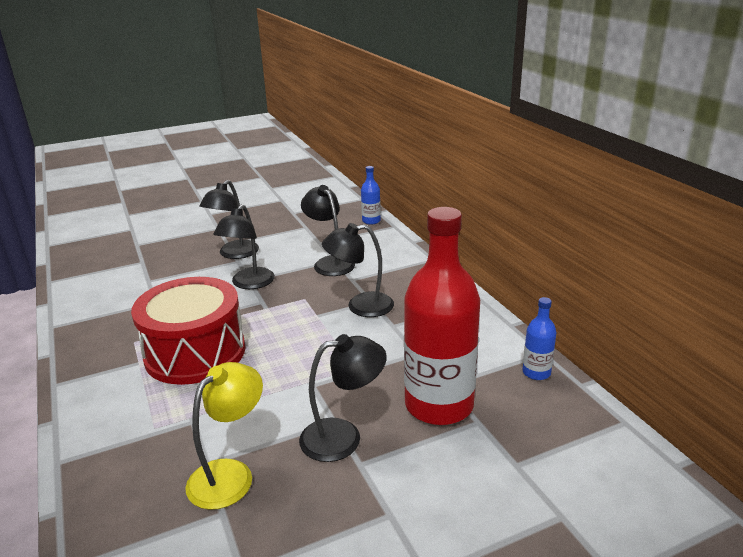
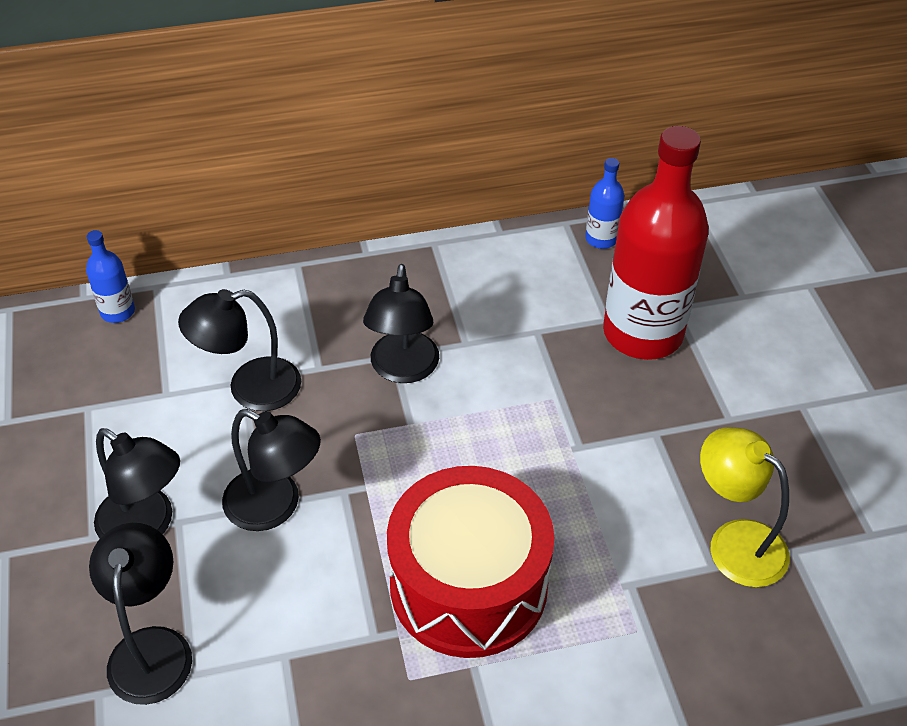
camera: 80 degrees left, 20 degrees up
black lamp [299,334,387,462] -> black lamp moved to [89,523,192,705]

